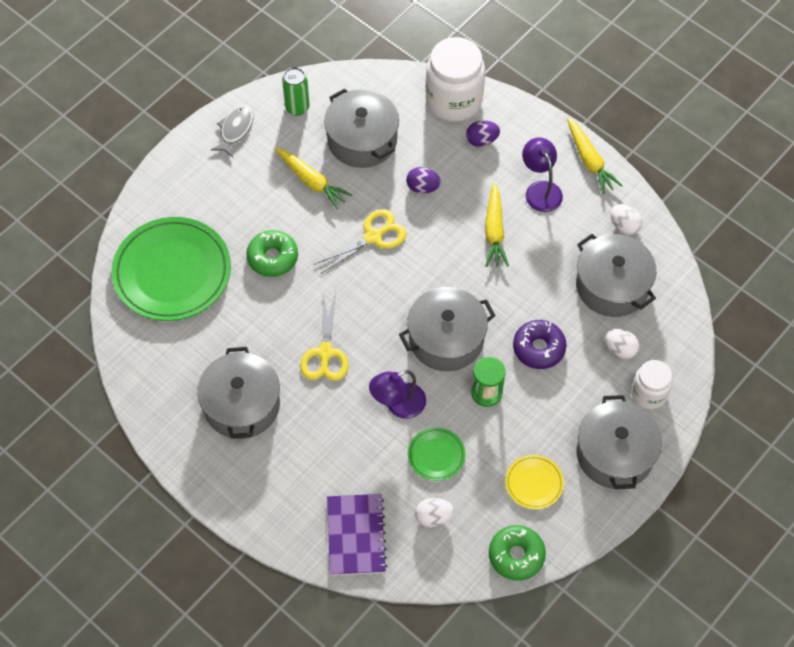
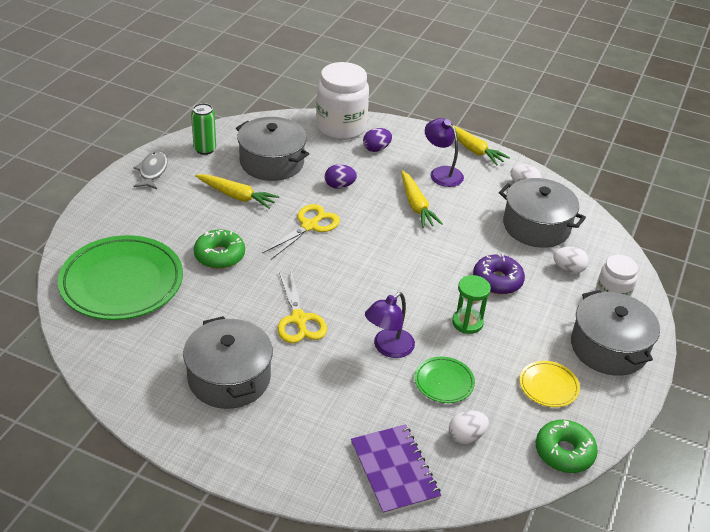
camera: 20 degrees left, 20 degrees down
grey pot [399,287,496,371] -> none

